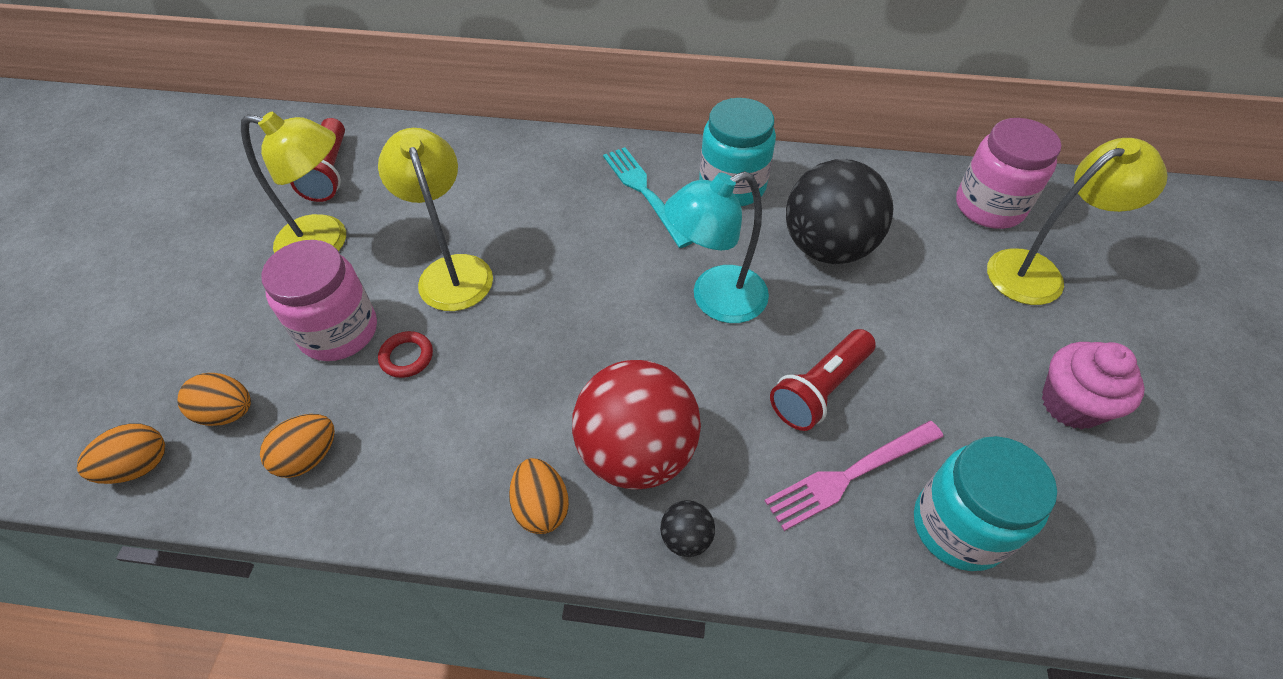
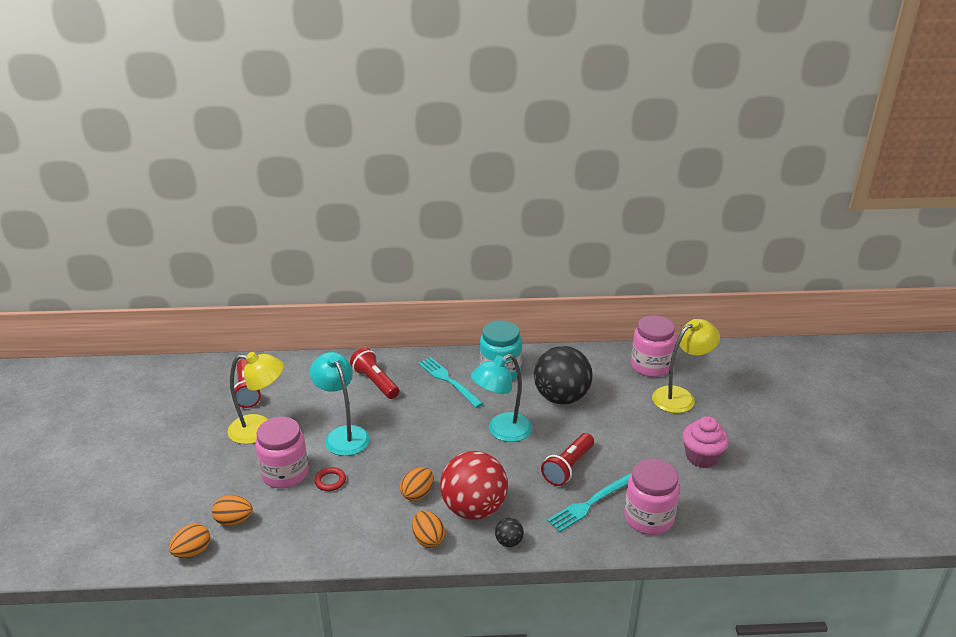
camera: 10 degrees left, 20 degrees down
orange egg [260,414,335,478] -> orange egg moved to [400,467,433,501]
yellow lamp [378,128,493,311] -> turquoise lamp [310,352,370,456]
pink fork [764,421,943,531] -> turquoise fork [547,473,631,532]
turquoise jar [914,436,1057,571] -> pink jar [624,459,680,535]
none -> red flashlight [350,347,399,399]

